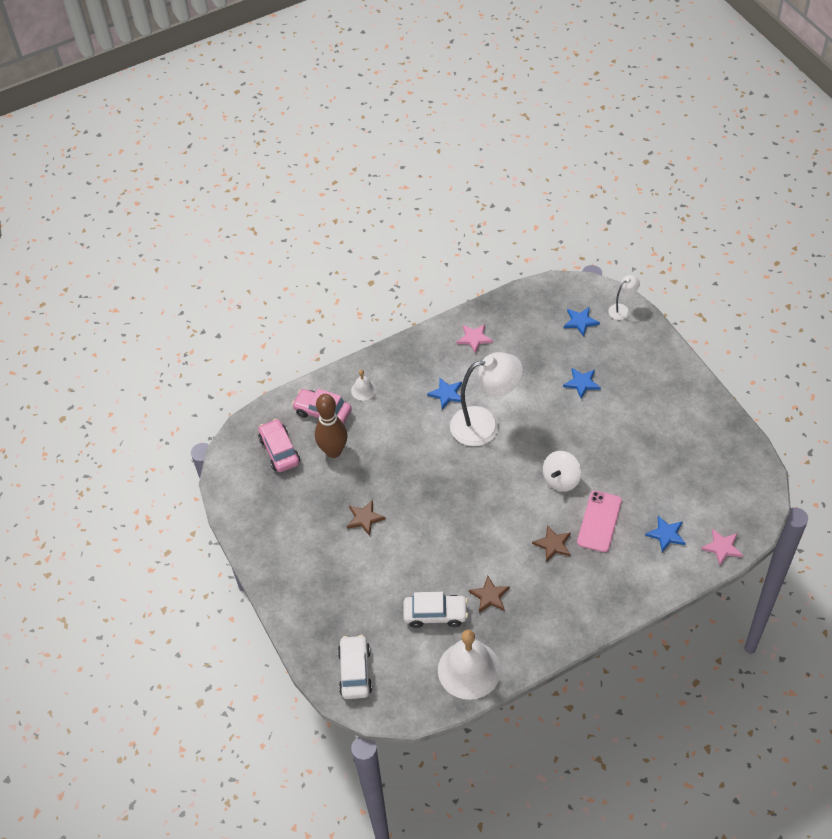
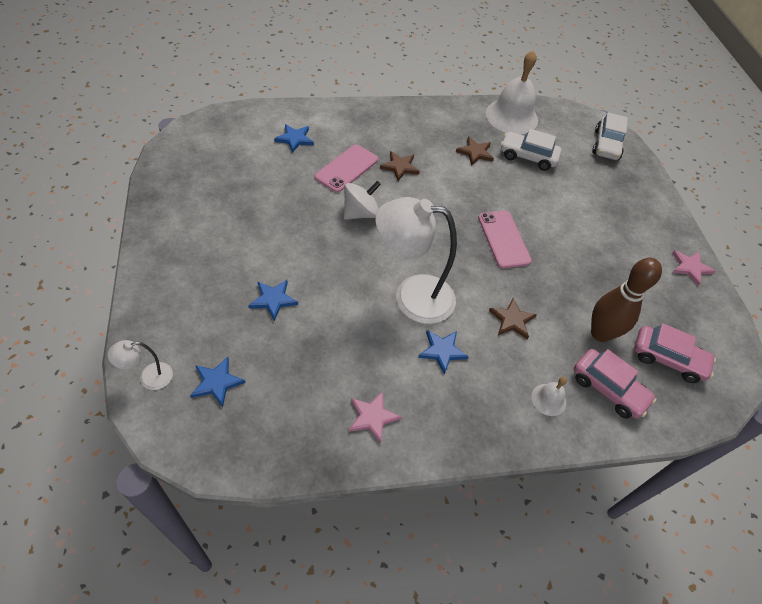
camera: 170 degrees left, 0 degrees up
pink car [258,419,300,472] -> pink car turned 60 degrees counterclockwise [634,323,716,383]
brown star [347,500,386,536] -> brown star moved to [489,298,537,339]
pink star [701,528,743,565] -> pink star moved to [672,250,716,286]
none -> pink phone [478,210,532,268]

